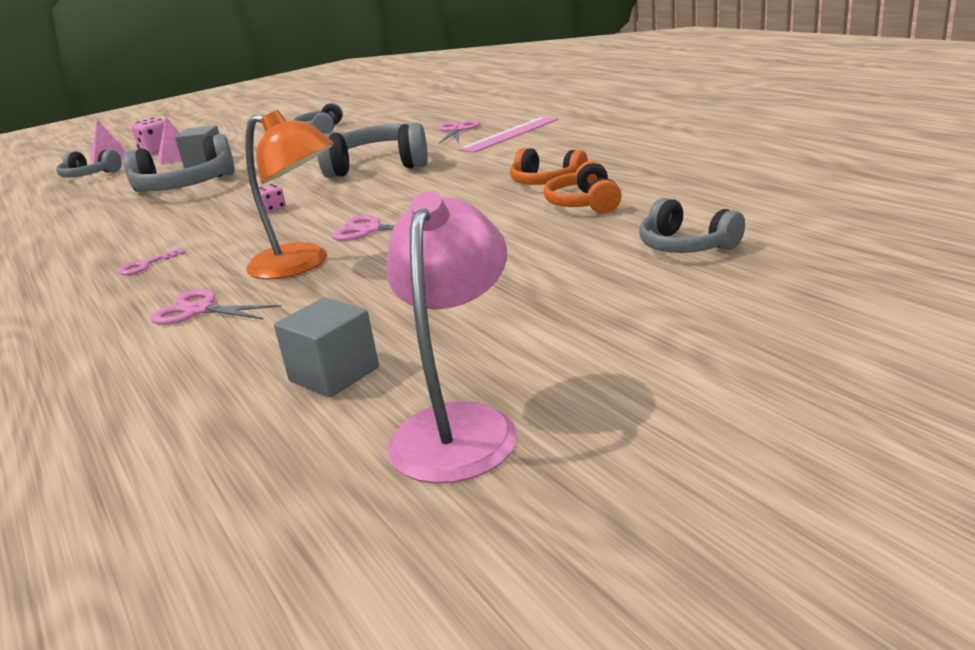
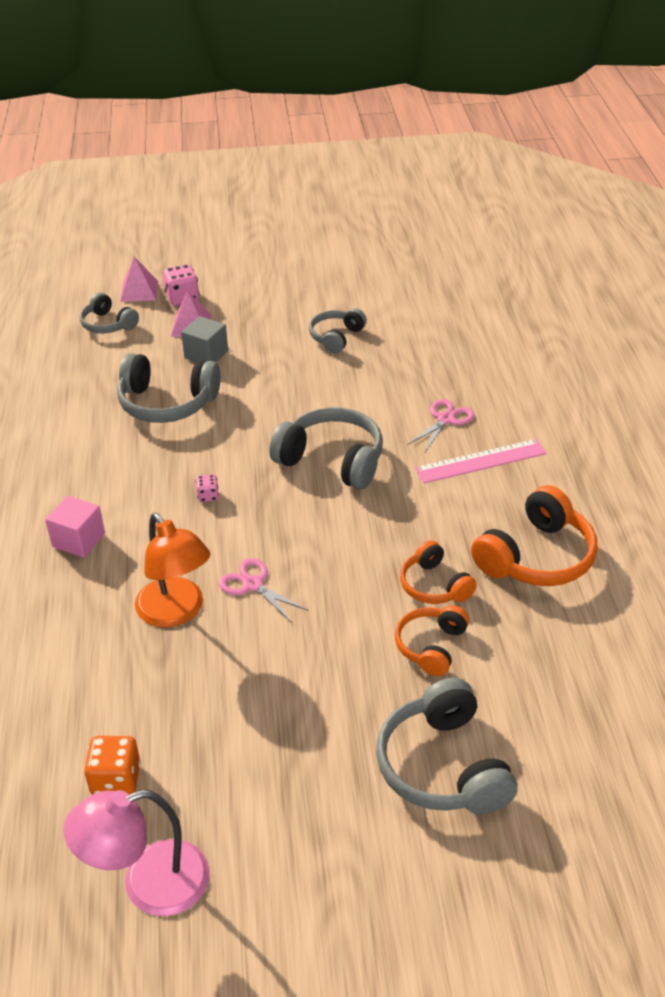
camera: 25 degrees right, 15 degrees up
pink key [117,248,185,275] -> pink cube [45,496,105,558]
pink scissors [150,289,282,325] -> none
grey cube [274,297,379,398] -> orange dice [84,736,141,795]
pink lamp [386,191,517,484] -> pink lamp turned 150 degrees counterclockwise [63,790,210,916]
grey headphones [639,198,745,253] -> grey headphones [376,678,518,814], size x1.66
none -> orange headphones [471,485,598,586]

